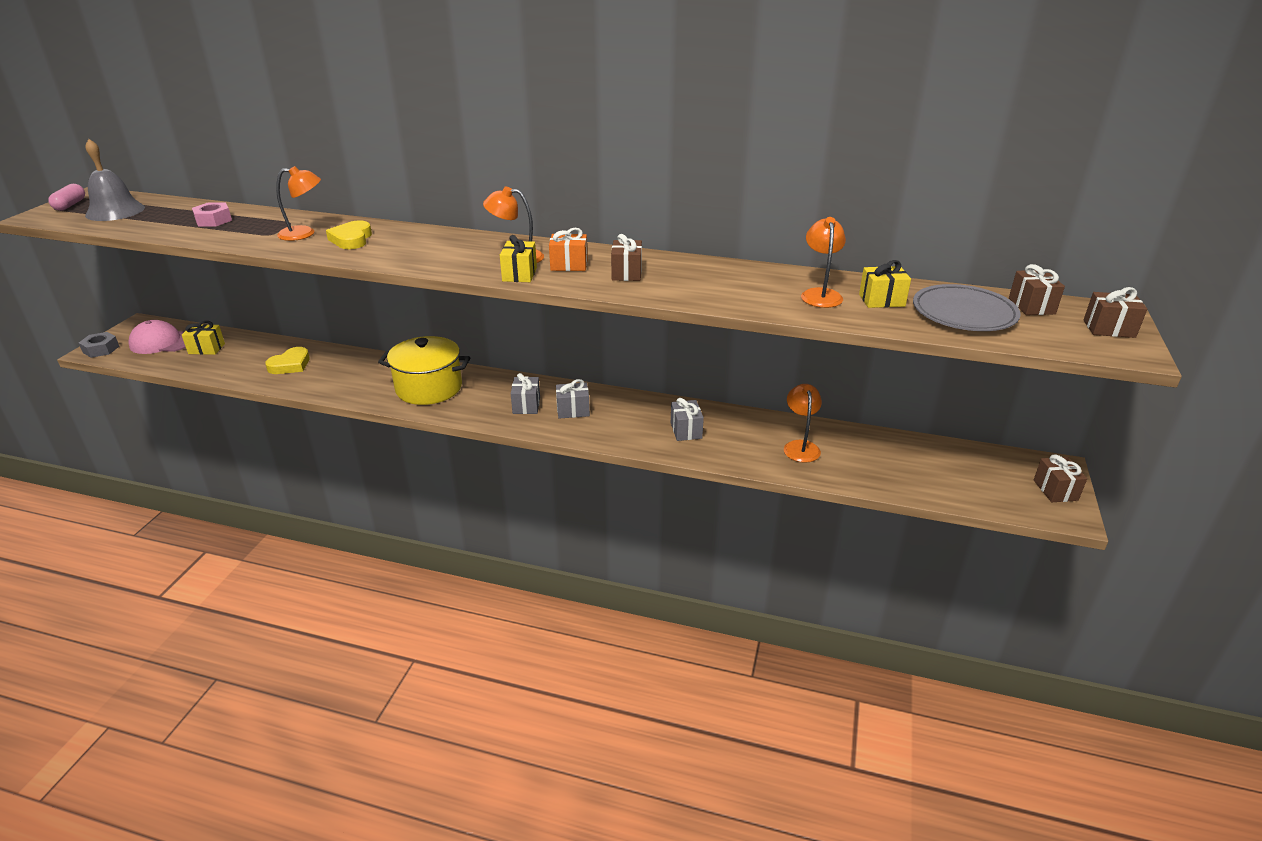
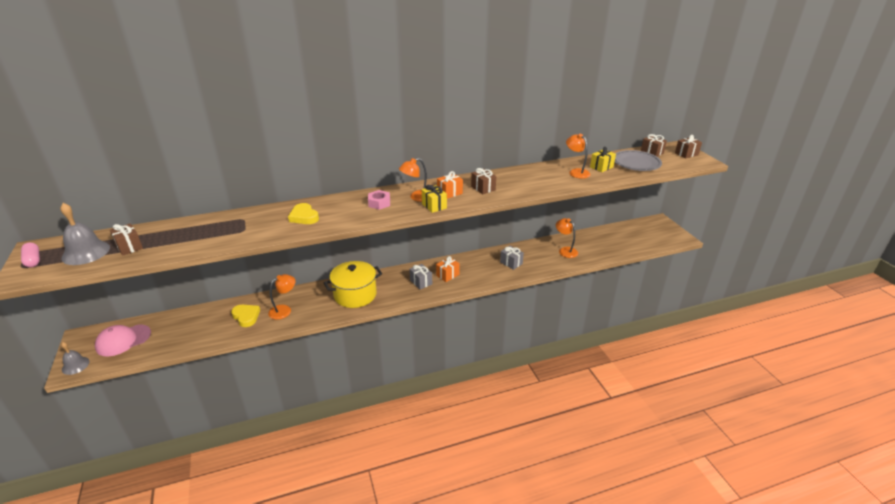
camera: 35 degrees left, 0 degrees up
grey nut [79,332,119,358] -> grey bell [61,342,90,375]
yellow gift [182,321,225,355] -> none
pink nut [192,202,232,226] -> pink nut moved to [368,190,390,210]
yellow heart [265,347,310,374] -> yellow heart turned 45 degrees counterclockwise [231,305,260,327]
orange lamp [276,166,321,241] -> orange lamp moved to [268,274,295,320]
grey gift [556,379,590,419] -> orange gift [436,256,460,282]
brown gift [1034,455,1087,502] -> brown gift moved to [110,224,143,256]

